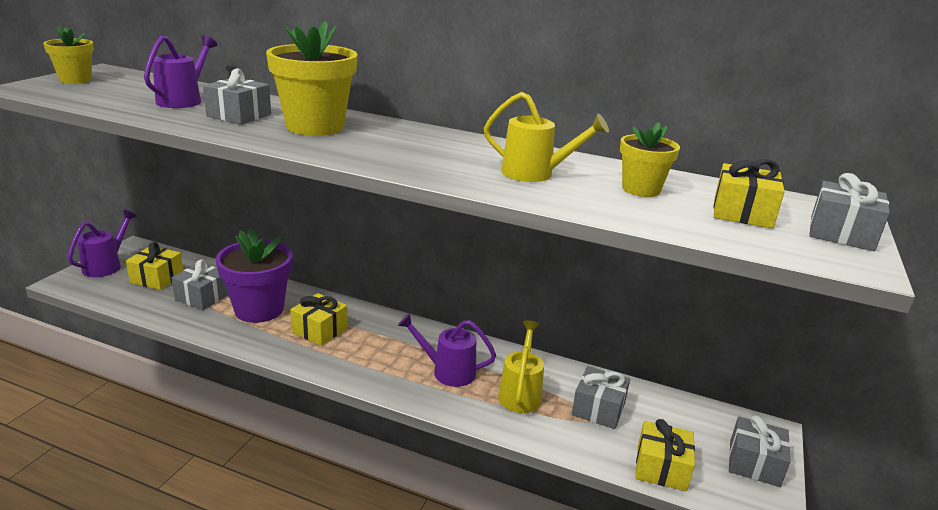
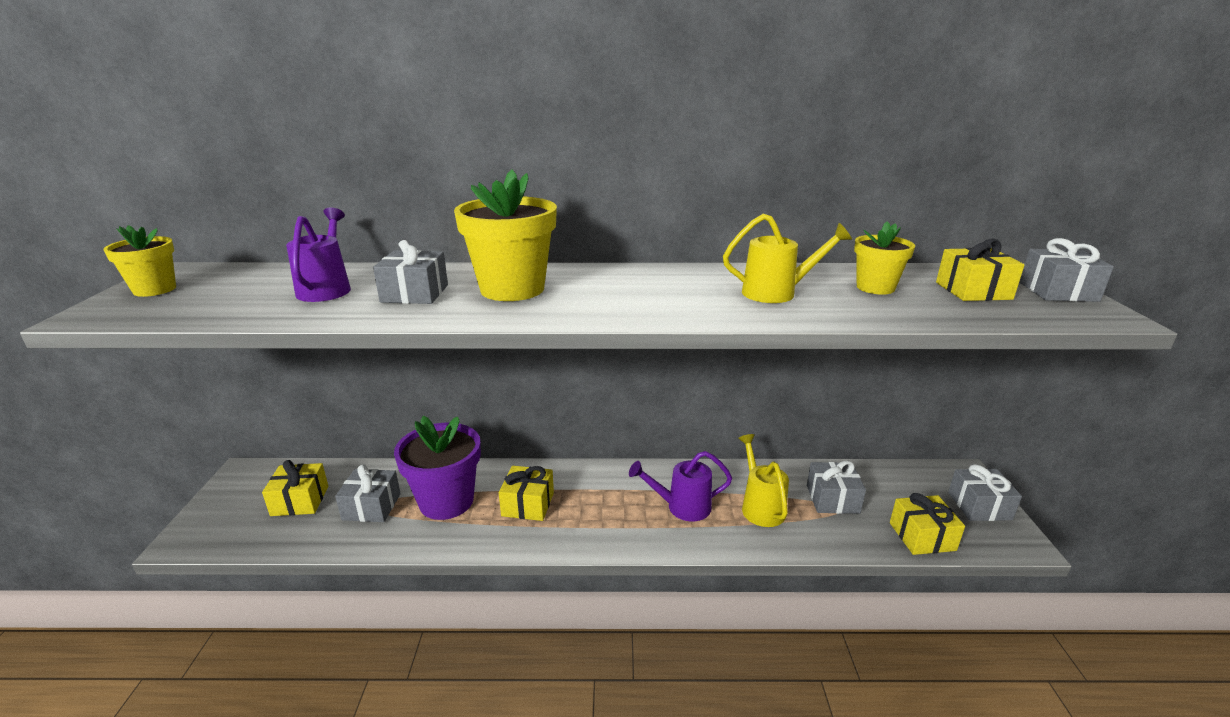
camera: 20 degrees left, 0 degrees up
purple watering can [68,210,137,277] -> none

